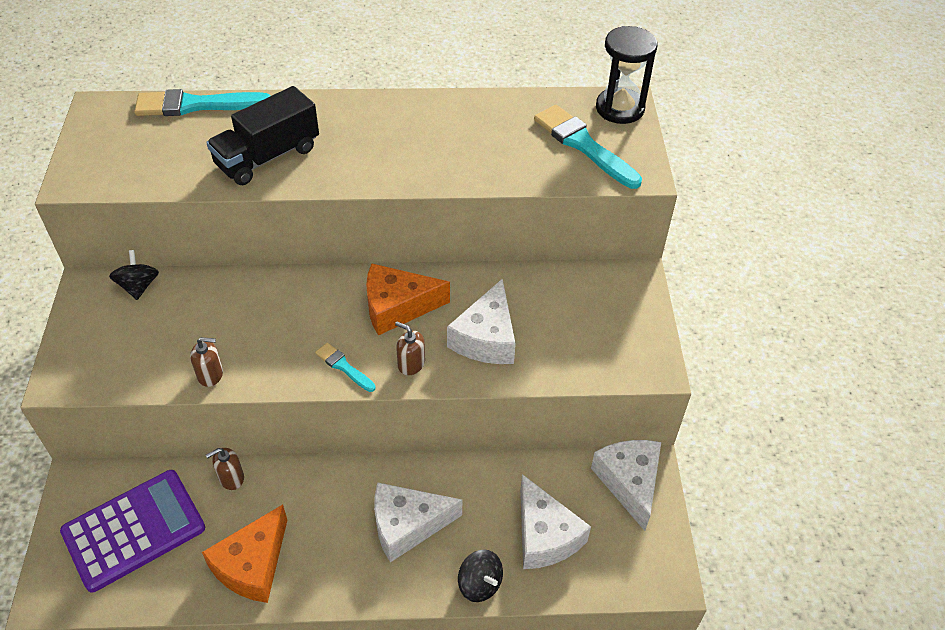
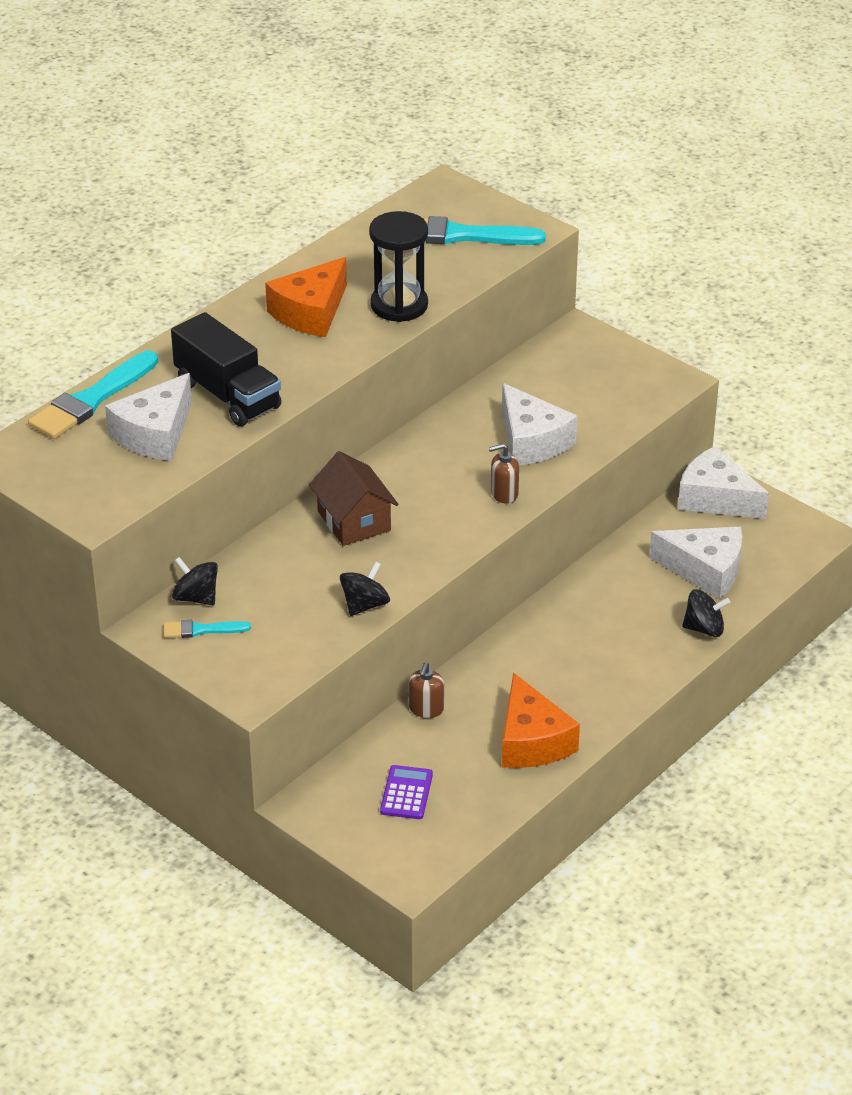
camera: 45 degrees left, 10 degrees down
purple calculator [60,470,205,592] -> purple calculator [380,765,433,819], size x0.47
brown soap dispenser [190,337,223,387] -> black spinning top [340,561,390,616]
black truck [206,86,319,185] -> black truck turned 45 degrees counterclockwise [171,312,281,426]
turquoise brush [315,343,375,392] -> turquoise brush moved to [163,620,251,638]
orange cheese [366,264,450,336] -> orange cheese moved to [265,257,347,337]
white cheese [374,482,462,563] -> white cheese moved to [105,373,192,461]
black hourglass [596,26,658,124] -> black hourglass moved to [369,211,428,322]
none -> brown house [309,451,399,546]

